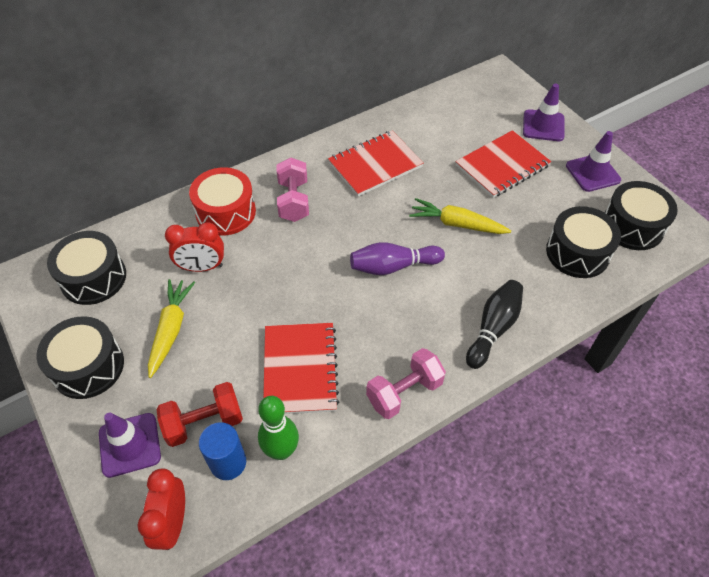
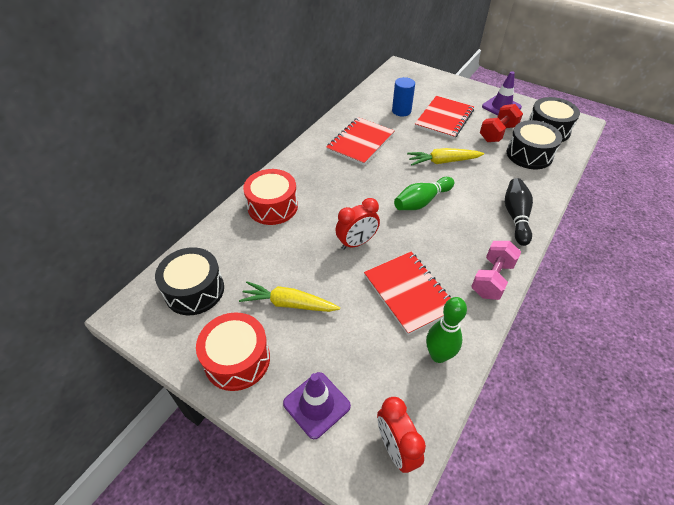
camera: 25 degrees left, 5 degrees down
black drum [37,316,124,399] -> red drum [196,312,270,391]
yellow carrot [148,279,195,378] -> yellow carrot turned 60 degrees counterclockwise [239,281,340,312]
red dumbbell [157,382,243,447] -> red dumbbell moved to [480,104,523,142]
red clock [165,222,224,272] -> red clock moved to [335,198,380,250]
blue cylinder [199,422,246,480] -> blue cylinder moved to [392,77,415,116]
pink dumbbell [277,158,309,222] -> none
purple bowling pin [350,242,445,275] -> green bowling pin [394,177,454,210]
purple traffic cone [523,84,565,141] -> none

